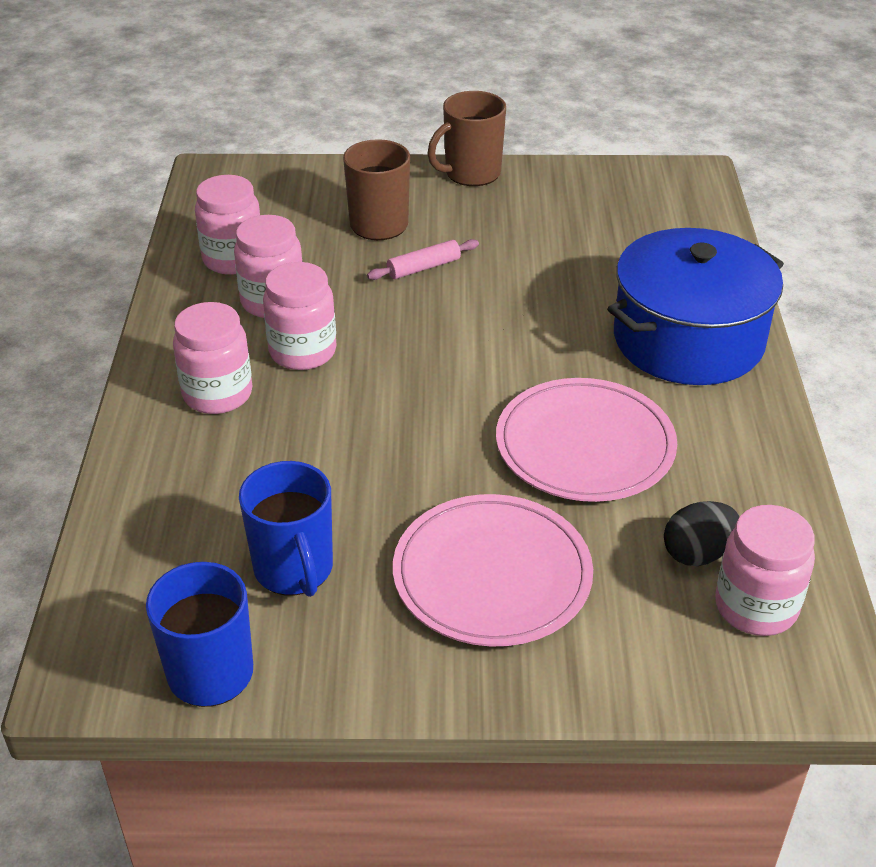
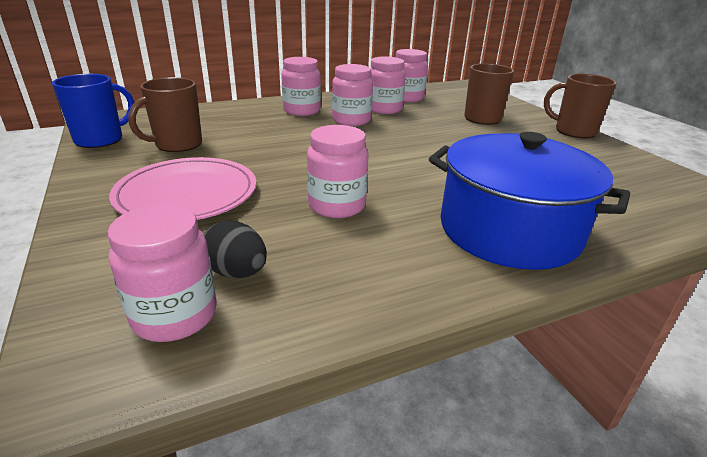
camera: 65 degrees right, 10 degrees down
blue mug [239,461,333,597] -> brown mug [128,77,202,152]
pink rolling pin [367,239,479,280] -> none
pink plate [496,378,677,502] -> pink jar [307,125,368,218]

